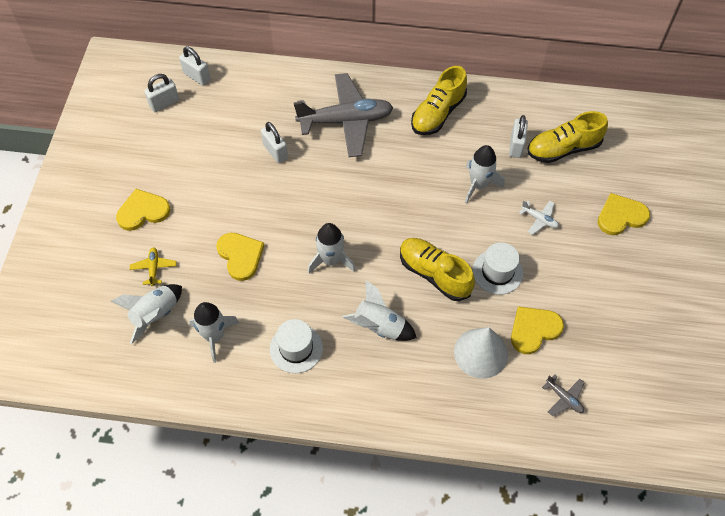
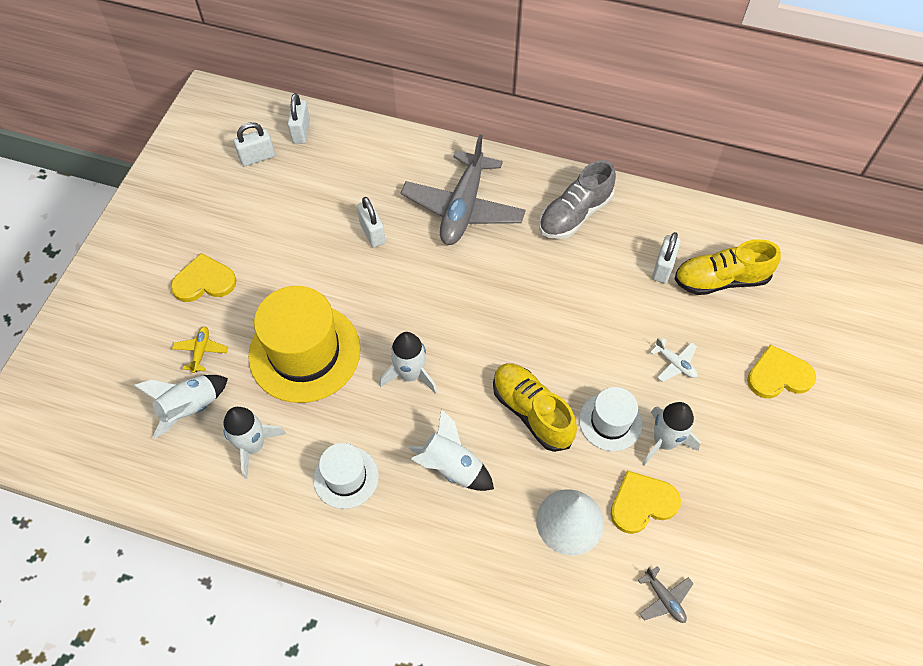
camera: 10 degrees right, 0 degrees up
white padlock [179,47,210,86] -> white padlock turned 45 degrees clockwise [288,93,310,144]
yellow heart [216,233,265,281] -> yellow hat [248,286,361,403]
grey plane [294,73,393,157] -> grey plane turned 105 degrees clockwise [401,134,526,245]
yellow shoe [411,66,467,135] -> grey shoe [539,160,616,239]
white rocket [465,145,505,203] -> white rocket moved to [642,402,700,466]

